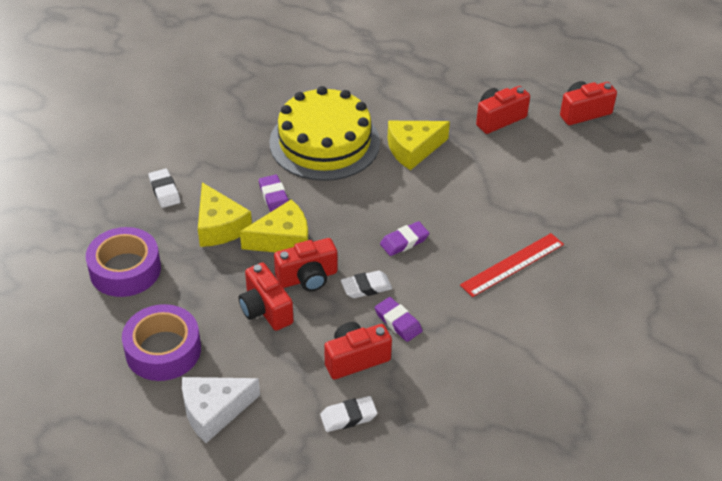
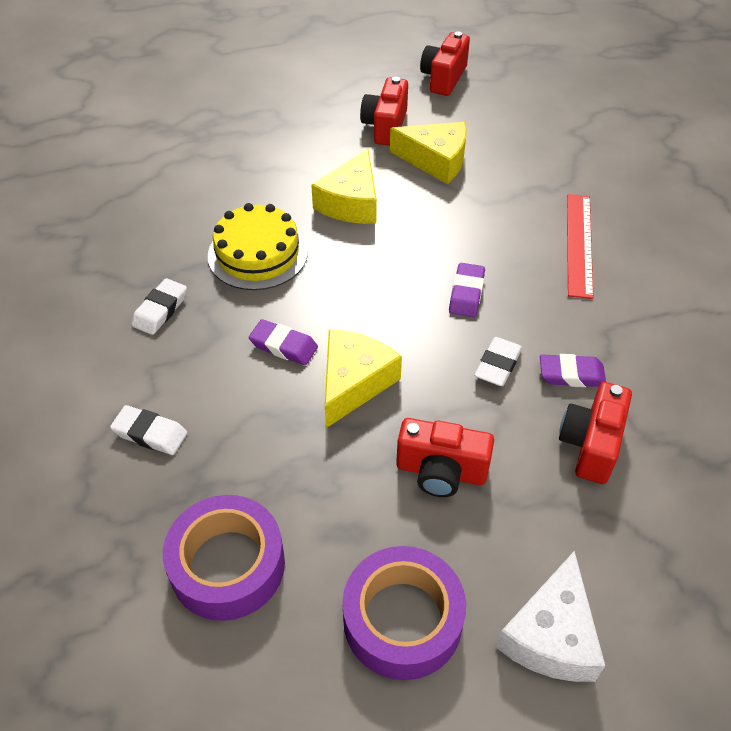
camera: 45 degrees left, 5 degrees up
yellow cheese [198,182,252,247] -> yellow cheese moved to [390,122,467,184]
yellow cake [269,86,380,181] -> yellow cake [208,203,308,290], size x0.66
red camera [274,238,337,291] -> none
white eraser [320,396,377,432] -> white eraser moved to [132,278,187,335]

